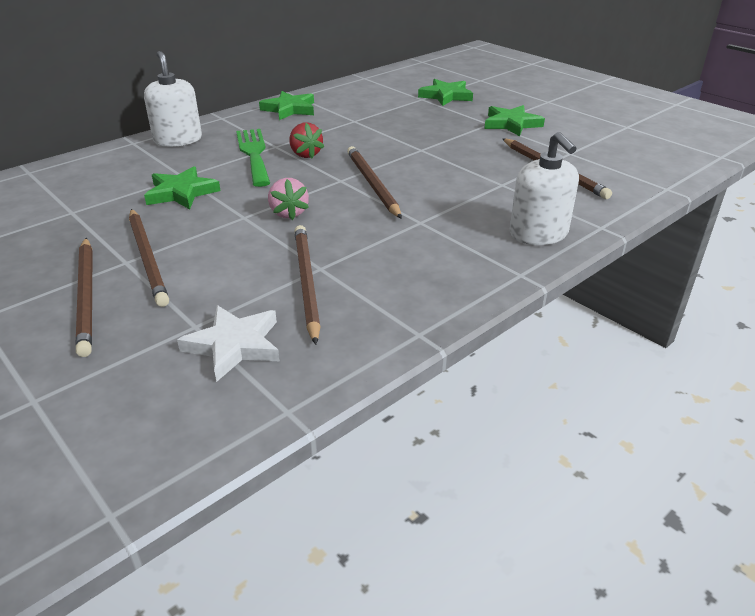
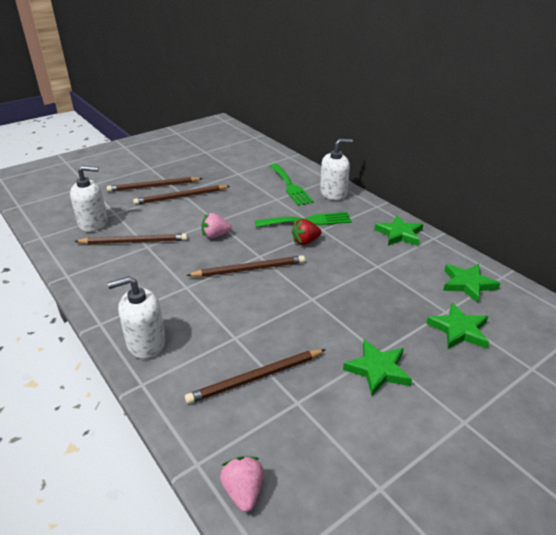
camera: 95 degrees right, 0 degrees up
green star [144,166,221,209] -> green star moved to [443,264,500,303]
white star [177,305,280,382] -> white soap dispenser [70,166,108,232]
none -> pink strawberry [220,456,264,512]
none -> green fork [270,164,314,206]

